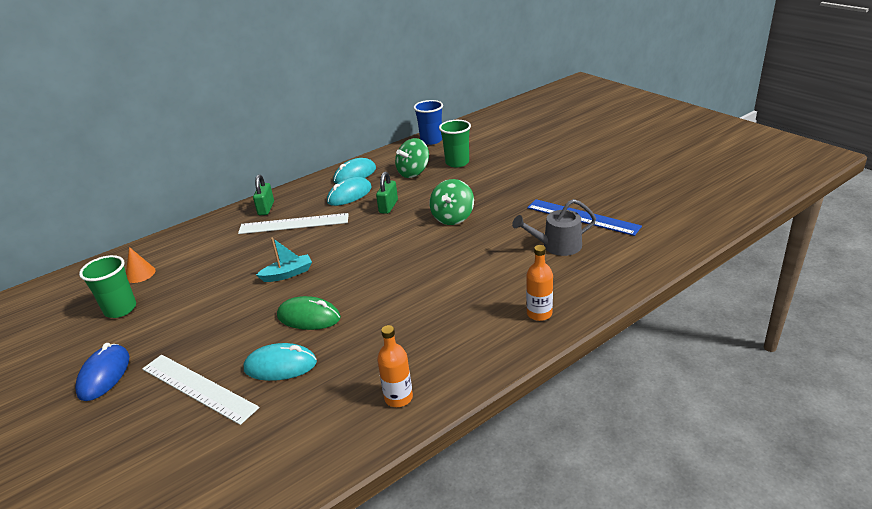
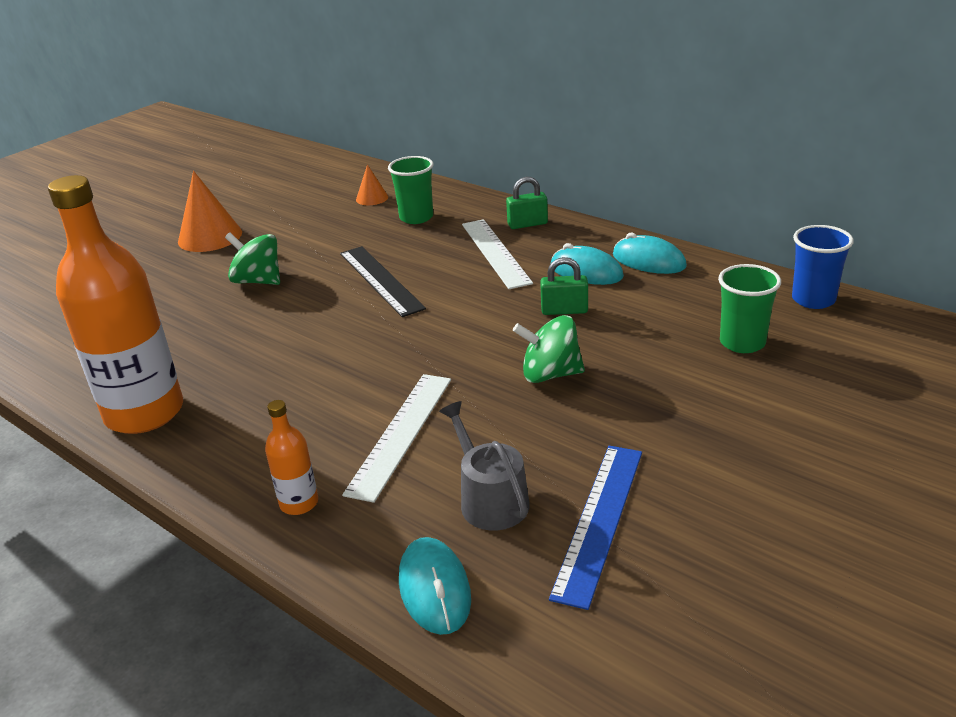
camera: 75 degrees right, 0 degrees up
blue mouse [75,343,130,401] -> orange cone [178,171,242,252]
green cup [79,255,136,318] -> green cup moved to [388,156,434,224]
white ruler [142,355,259,425] -> white ruler moved to [342,374,451,503]
turquoise mouse [244,343,317,381] -> turquoise mouse moved to [399,537,471,635]
turquoise boat [256,237,312,282] -> black ruler [340,246,426,317]
green mouse [277,296,341,330] -> none
orange bottle [377,325,413,407] -> orange bottle [48,175,183,434], size x2.31
green spinning top [395,138,429,178] -> green spinning top moved to [225,232,280,285]

